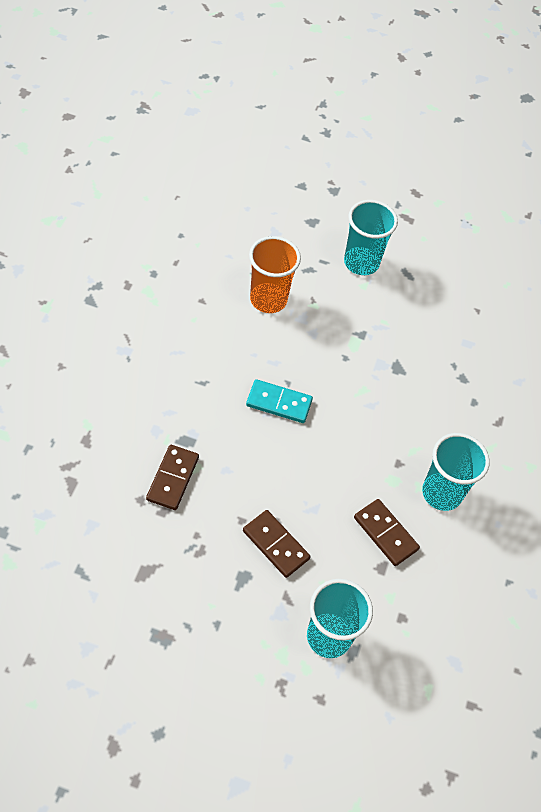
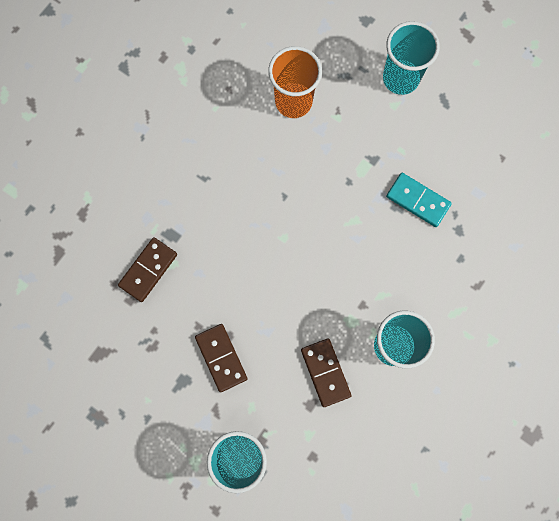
camera: 25 degrees right, 20 degrees up
turquoise domino [246,379,313,423] -> turquoise domino moved to [386,173,452,227]

